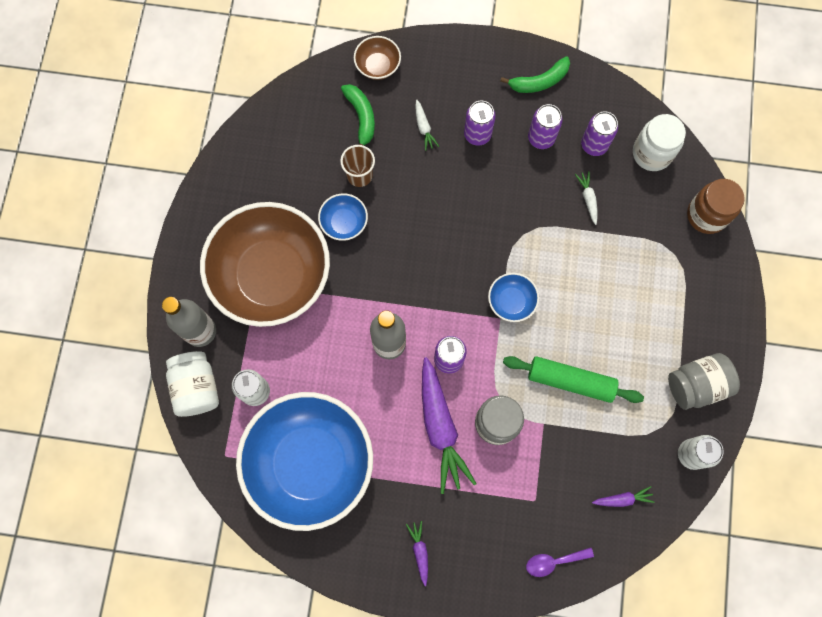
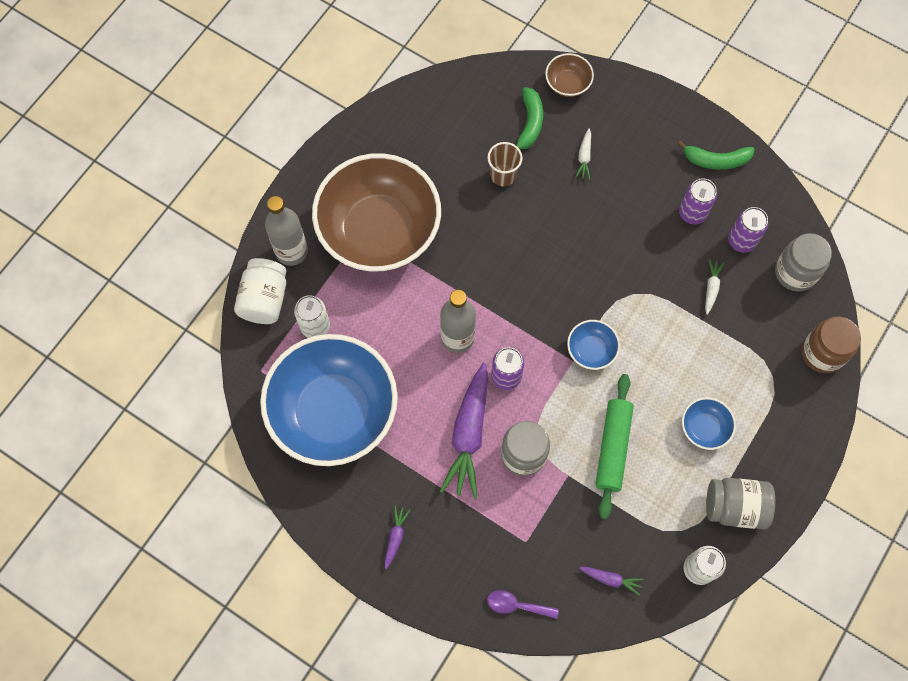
camera: 25 degrees right, 5 degrees down
blue bowl [318,193,368,241] -> blue bowl moved to [682,397,736,450]
purple can [464,101,496,146] -> none
green rolling pin [503,356,644,403] -> green rolling pin turned 60 degrees clockwise [595,374,634,519]
white jar [633,114,686,171] -> grey jar [775,233,832,291]

